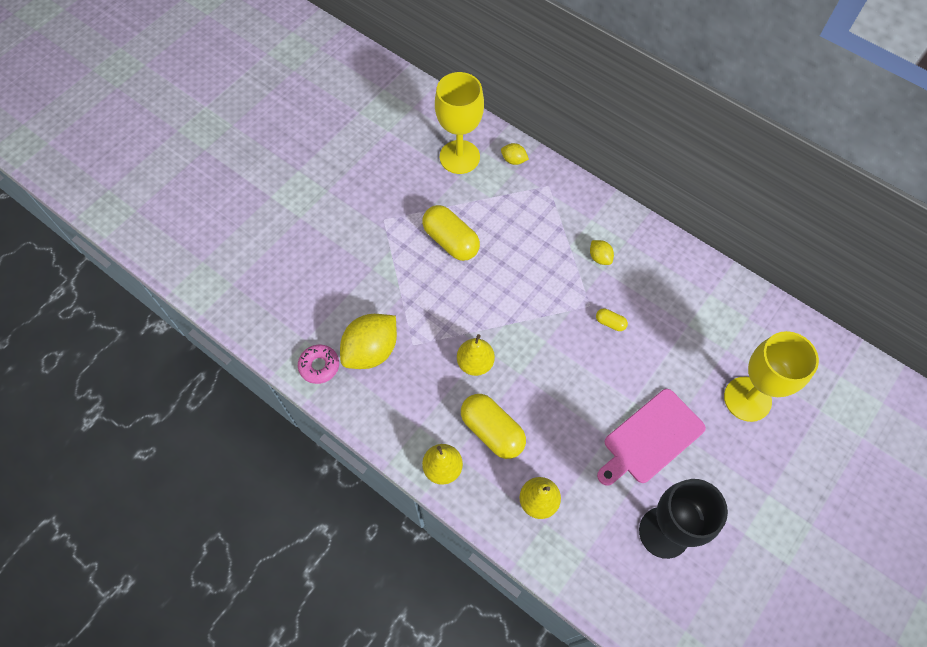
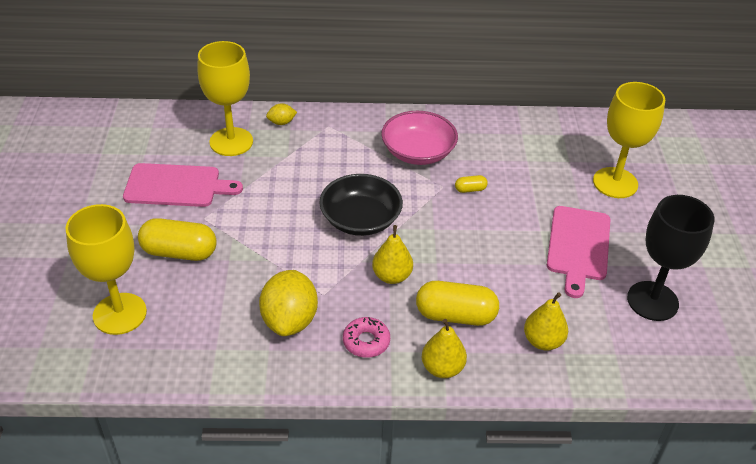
camera: 40 degrees left, 20 degrees down
pink donut [298,345,339,384] -> pink donut moved to [343,317,390,358]
yellow capsule [422,205,480,261] -> yellow capsule moved to [138,218,217,261]
yellow lemon [590,240,614,265] -> pink bowl [381,111,458,165]
none -> yellow goblet [65,204,147,335]
none -> pink cutting board [123,163,243,207]
none -> black bowl [319,174,403,236]

